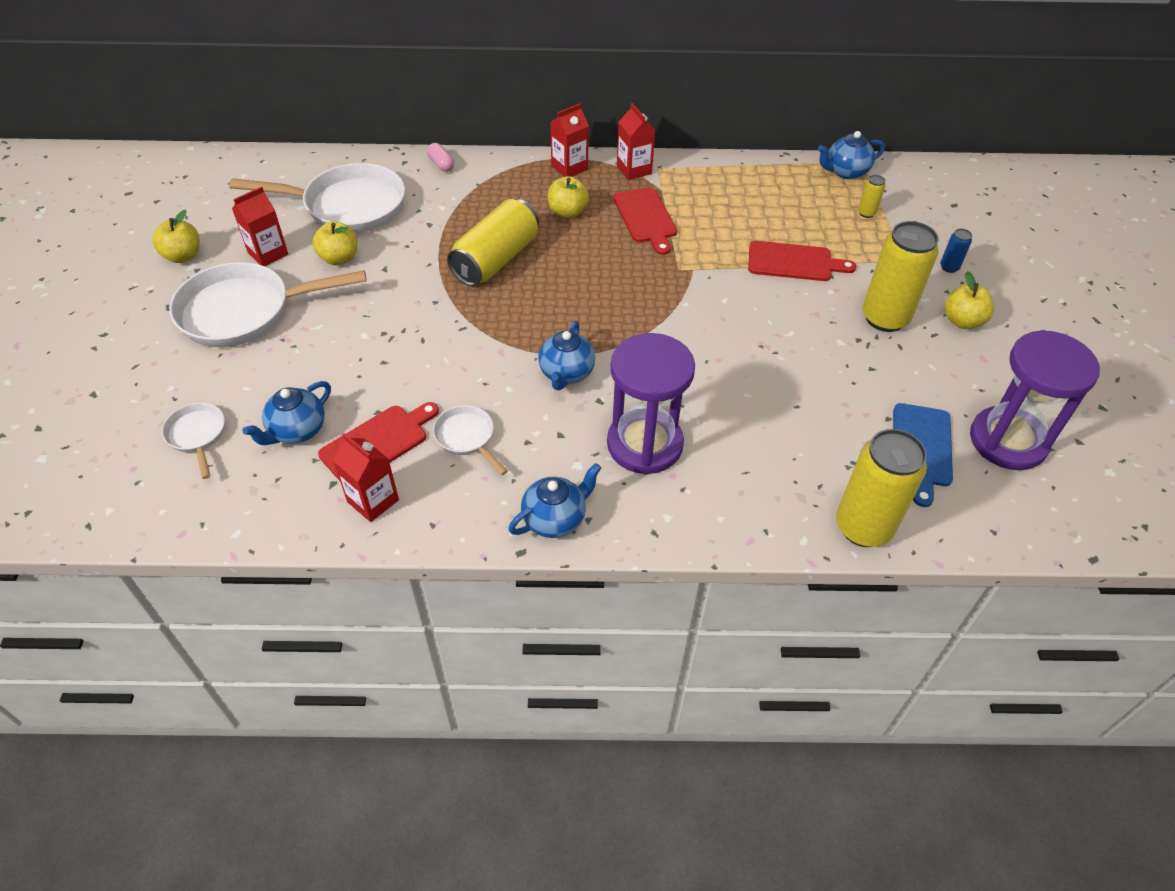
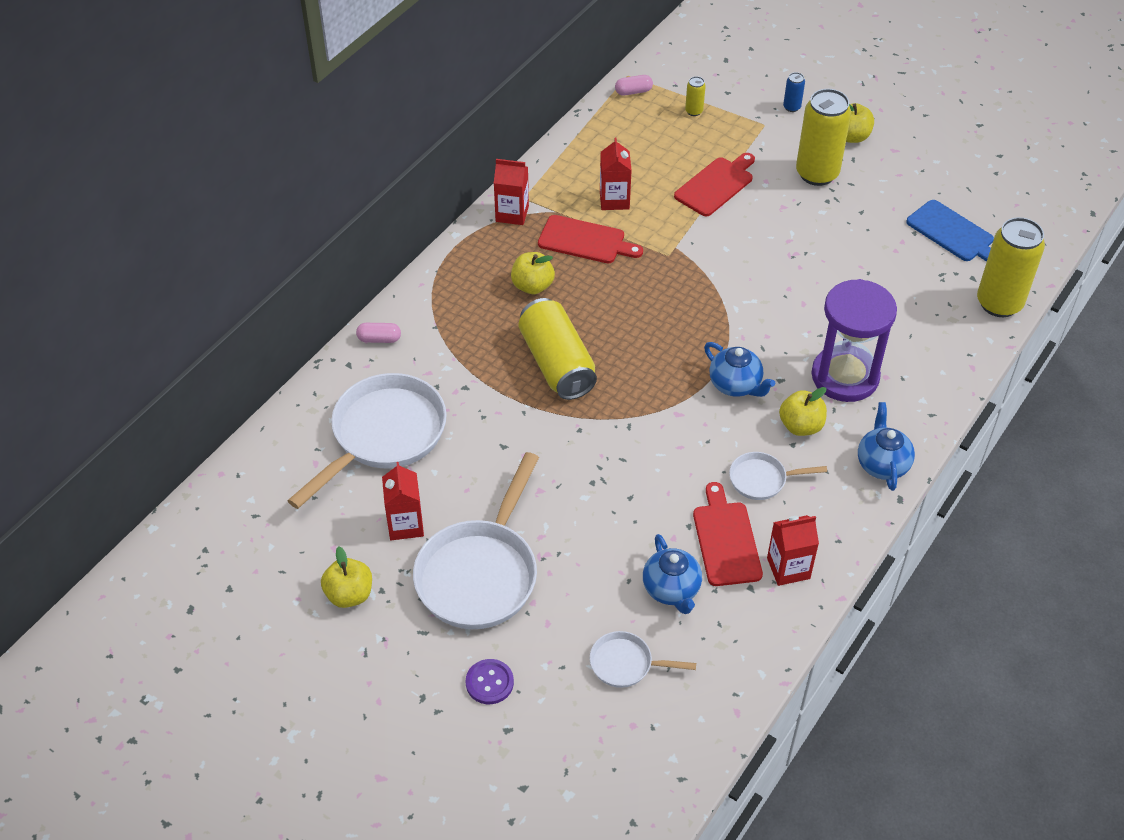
camera: 55 degrees left, 0 degrees up
yellow apple [312,222,357,265] -> yellow apple moved to [779,387,827,436]
red carton [550,103,589,177] -> red carton moved to [600,137,632,210]
blue teapot [818,131,885,179] -> pink capsule [615,75,653,96]
purple hourglass [970,330,1100,470] -> none
none -> purple button [466,659,514,704]

